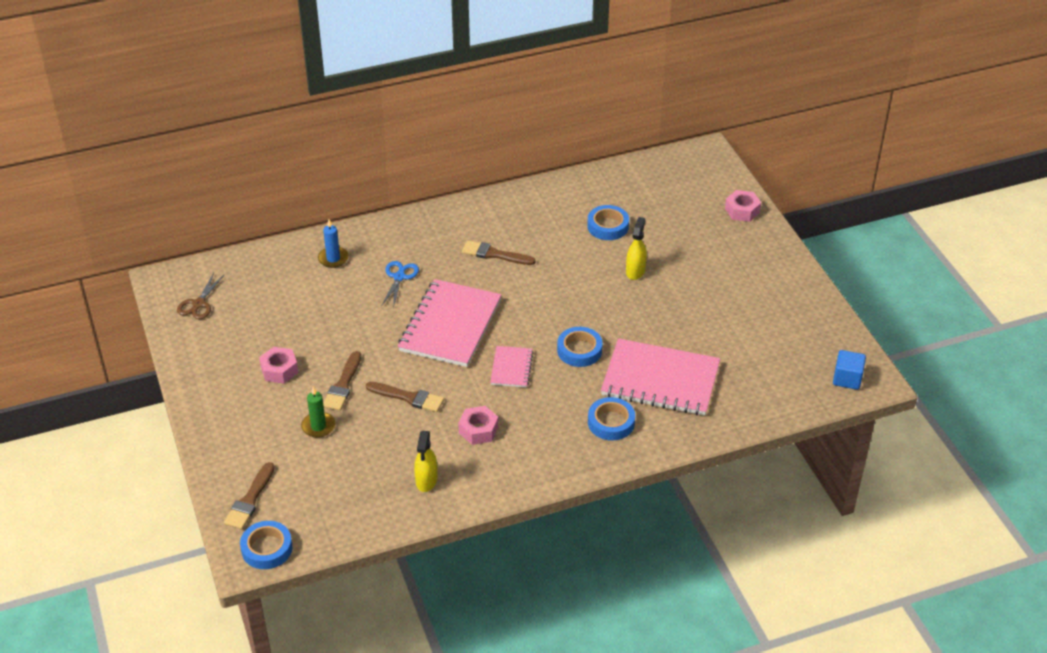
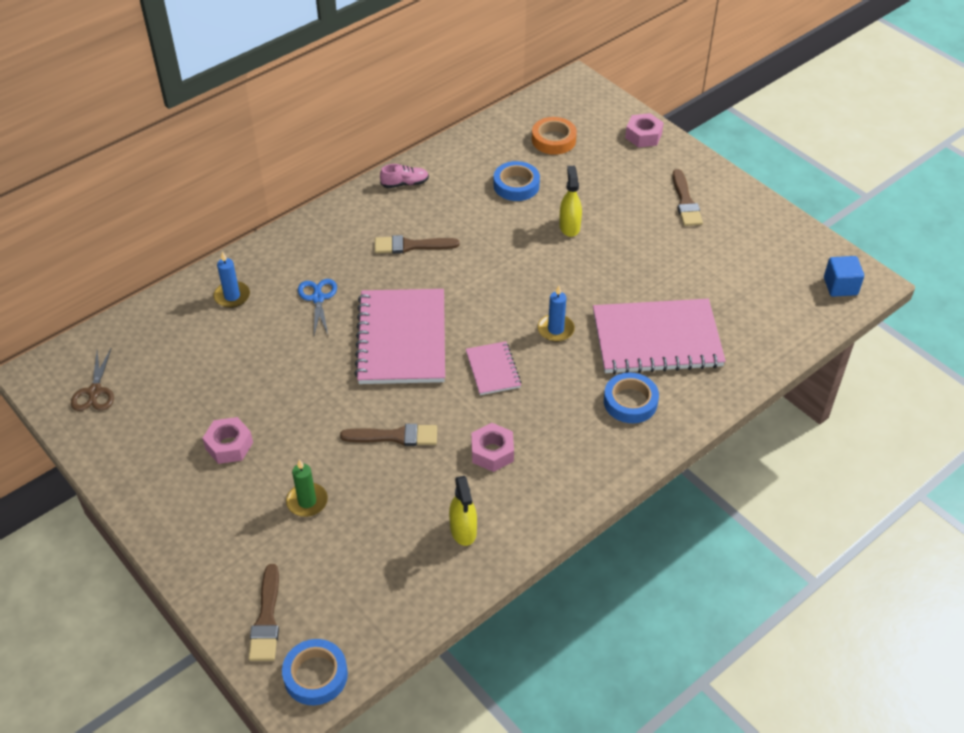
camera: 20 degrees left, 5 degrees up
brown brush [323,351,361,411] -> brown brush moved to [672,169,703,226]
blue tape [557,327,603,367] -> blue candle [538,286,575,342]
none -> pink shoe [380,164,429,188]
none -> orange tape [532,117,577,155]

